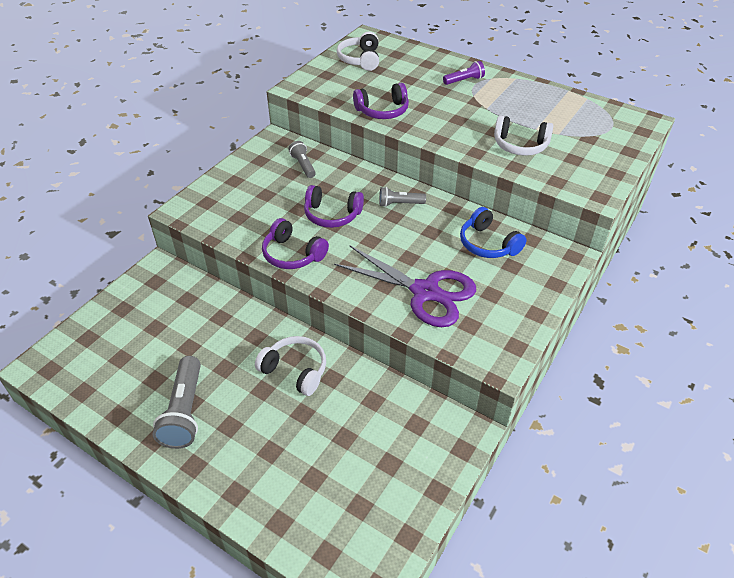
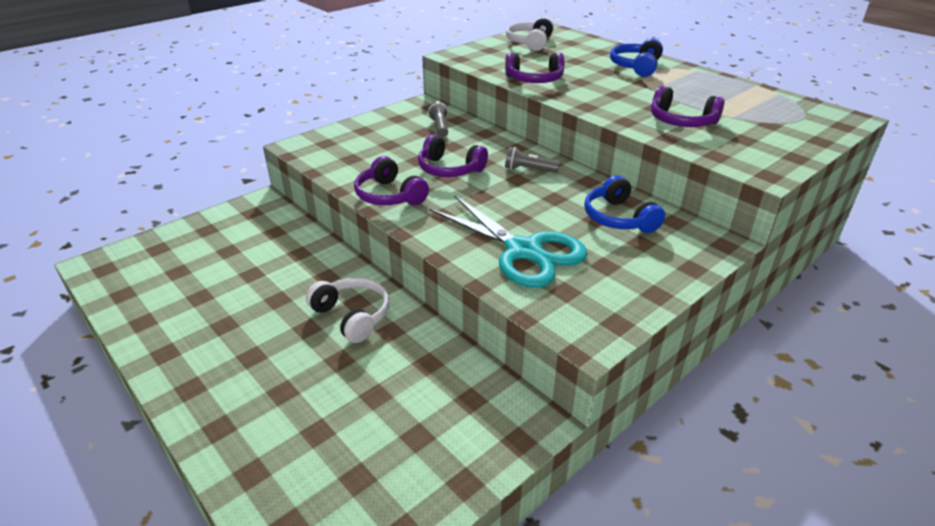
camera: 15 degrees right, 10 degrees down
grey flashlight [153,356,201,449] -> none
purple scissors [334,245,476,327] -> turquoise scissors [430,195,588,288]
purple flashlight [443,61,485,85] -> blue headphones [610,39,663,77]
white headphones [494,115,553,156] -> purple headphones [651,86,725,127]

